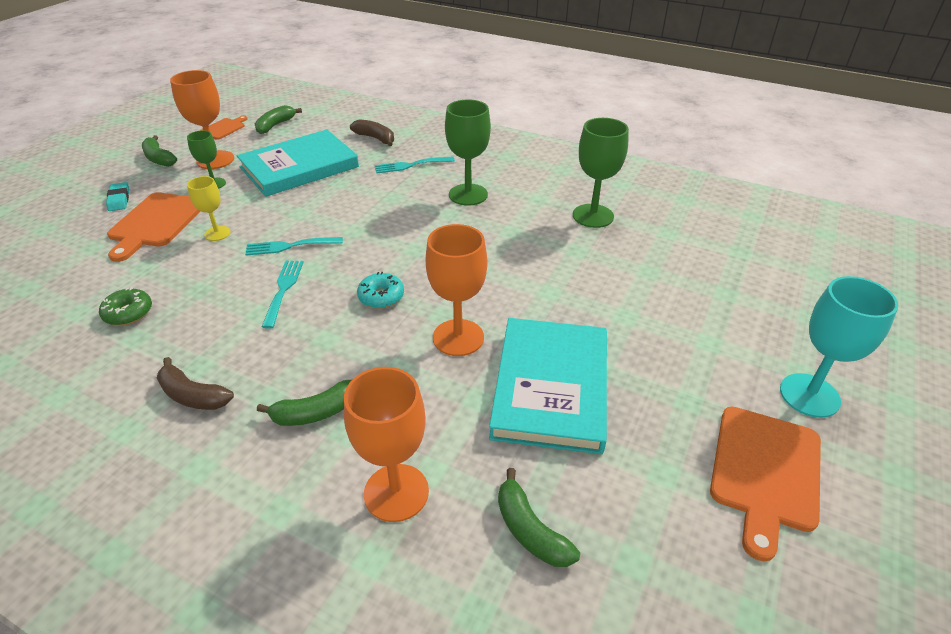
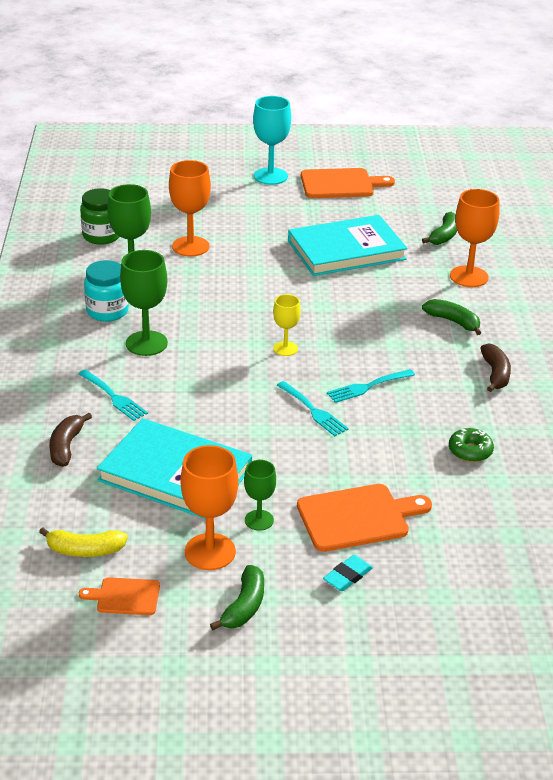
camera: 120 degrees left, 5 degrees down
yellow goblet [187,176,230,241] -> yellow goblet moved to [273,294,301,356]
green banana [255,105,302,134] -> yellow banana [39,527,128,557]
turquoise donut [357,272,404,308] -> none
orange goblet [425,224,487,356] -> orange goblet moved to [169,160,211,257]
none -> green jar [80,188,120,245]
none -> turquoise jar [84,260,129,322]

